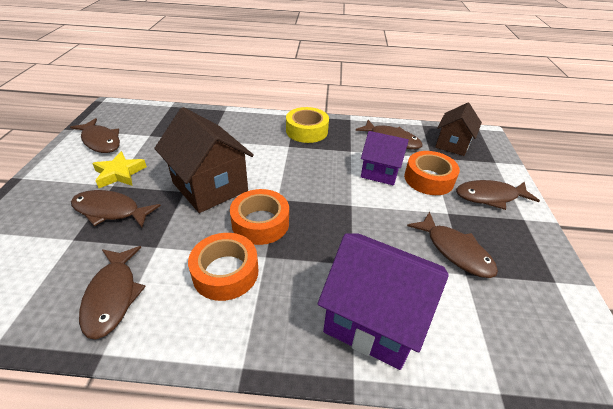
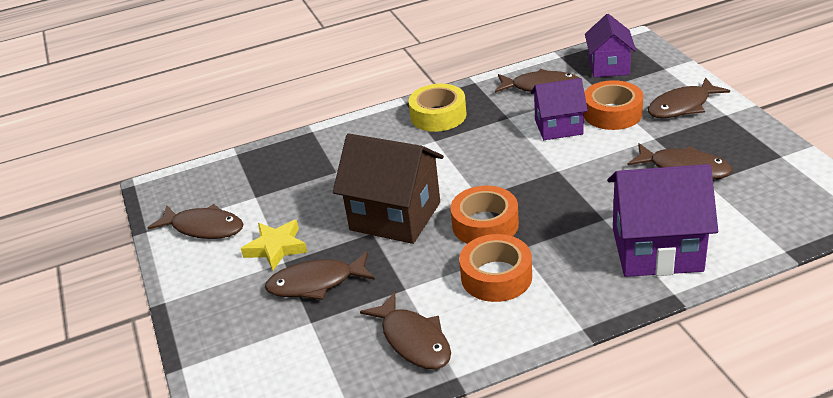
camera: 20 degrees left, 5 degrees down
brown house [435,103,482,156] -> purple house [585,14,636,77]

